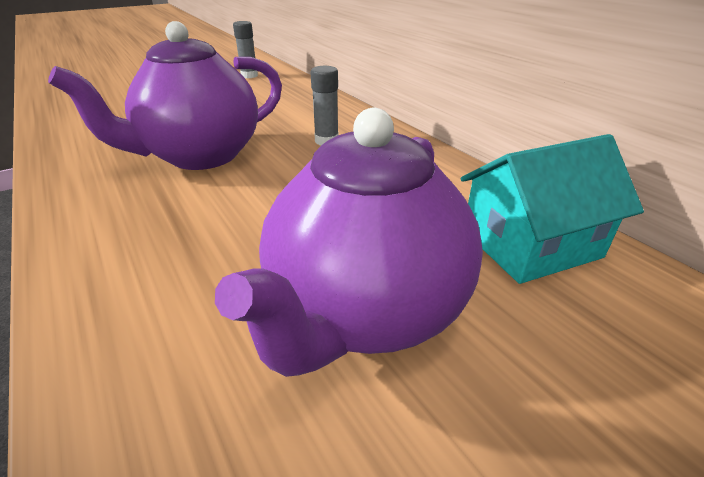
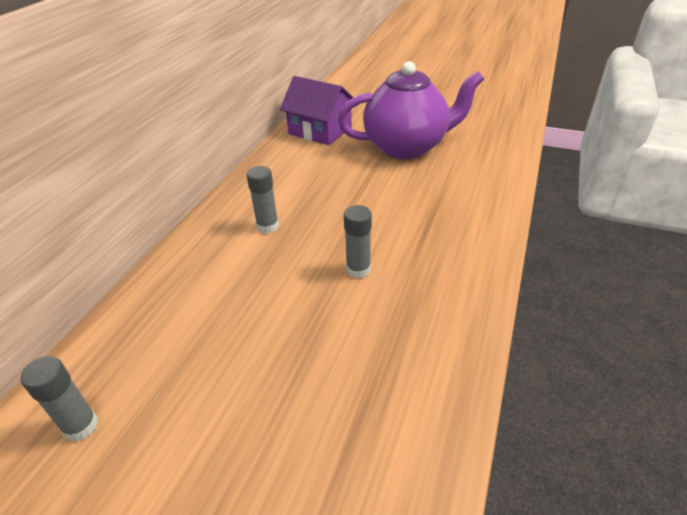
camera: 125 degrees left, 5 degrees up
purple teapot [48,21,282,170] -> grey glue stick [344,205,372,278]
turquoise house [461,134,644,284] -> purple house [280,76,354,145]

